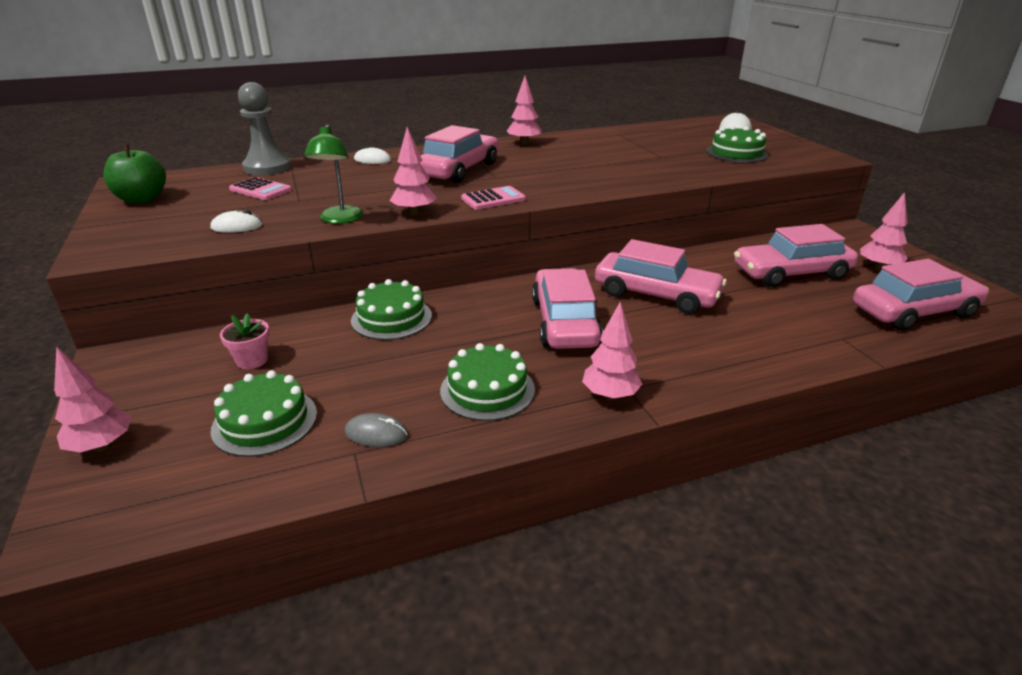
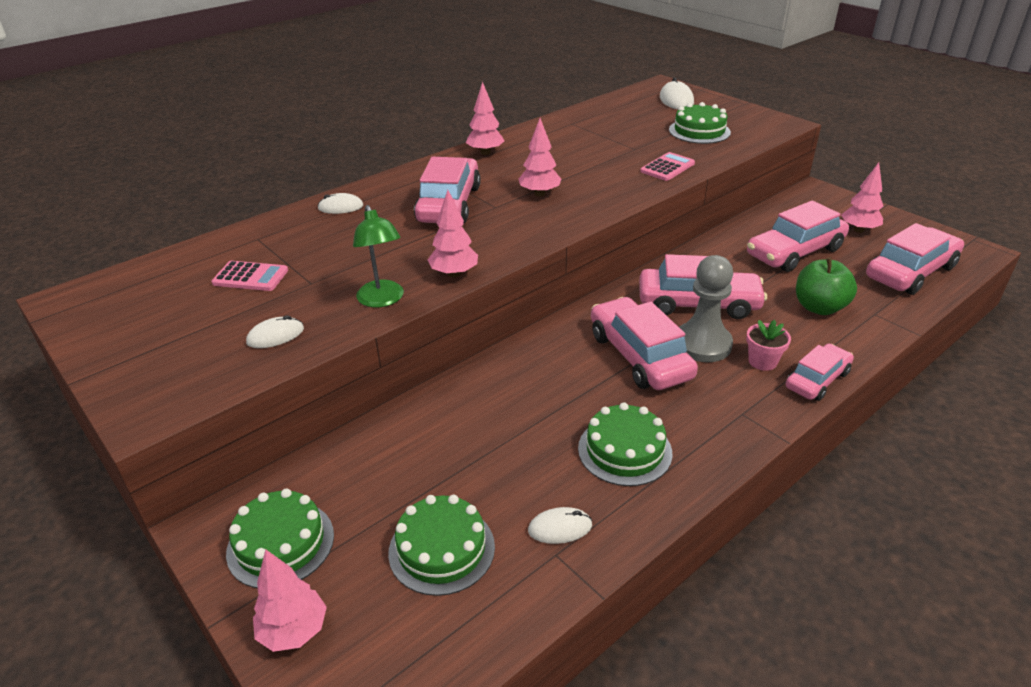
camera: 20 degrees left, 5 degrees up
green apple [104,144,166,203] -> green apple moved to [796,257,857,315]
pink flower pot [220,313,270,369] -> pink flower pot moved to [746,320,791,371]
grey pawn [238,82,291,175] -> grey pawn moved to [679,255,733,362]
grey mouse [344,413,408,447] -> white mouse [528,507,592,544]
green cake [351,279,432,340] -> green cake moved to [226,488,334,588]
pink calculator [461,186,526,210] -> pink calculator moved to [640,152,695,181]
pink tree [582,302,642,400] -> pink tree moved to [519,118,562,197]
none -> pink car [786,344,854,401]

